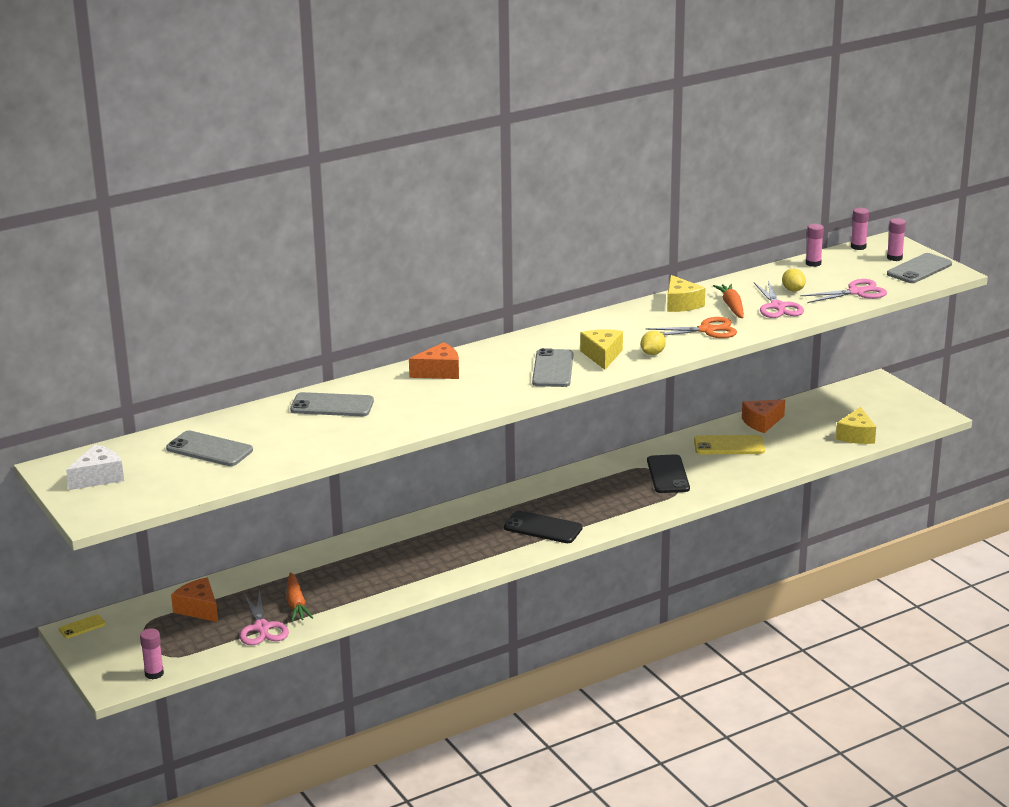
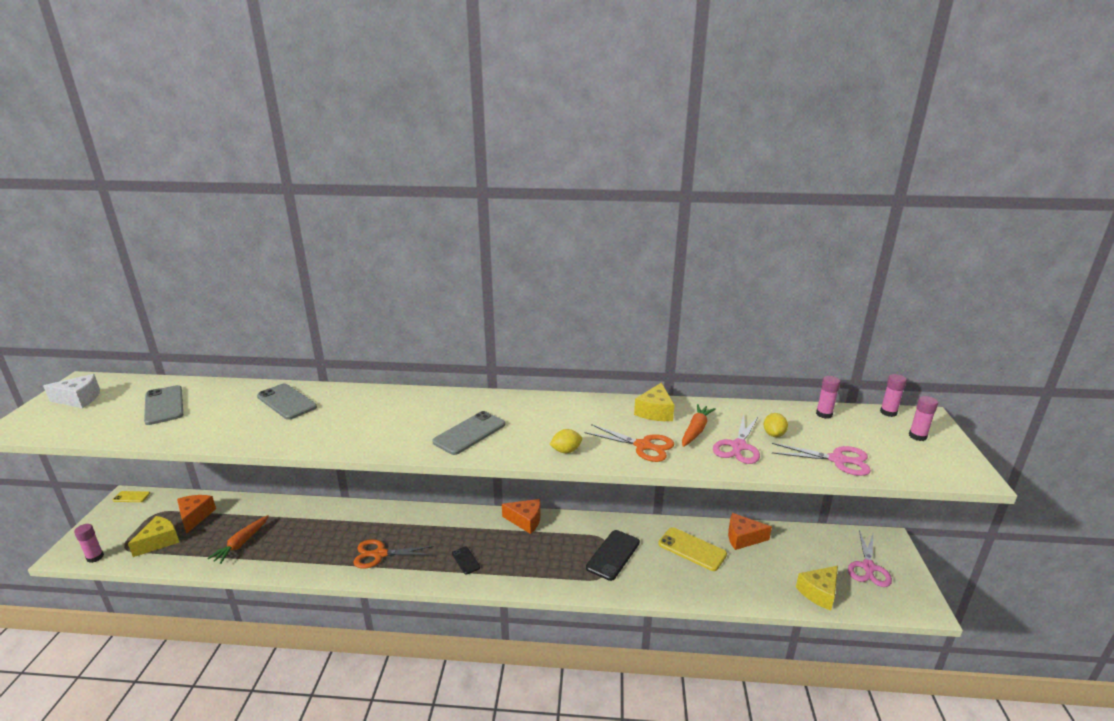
camera: 35 degrees right, 0 degrees up
pink scissors [240,590,289,645] -> pink scissors moved to [848,530,892,587]
orange cheese [409,342,459,379] -> orange cheese moved to [502,499,541,534]
black phone [504,511,583,543] -> black phone [452,547,480,575], size x0.54
yellow cheese [580,329,623,370] -> yellow cheese moved to [128,516,179,557]
grey phone [887,253,952,283] -> none
none -> orange scissors [353,539,434,568]

